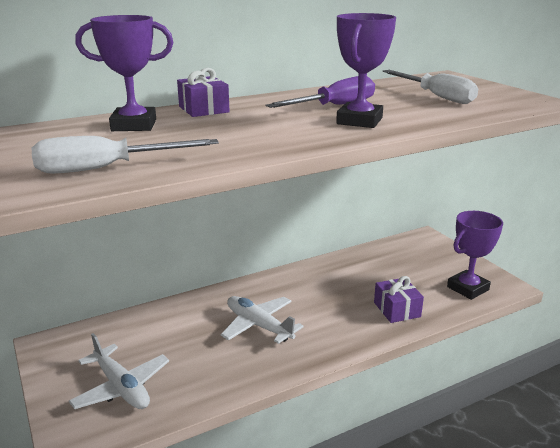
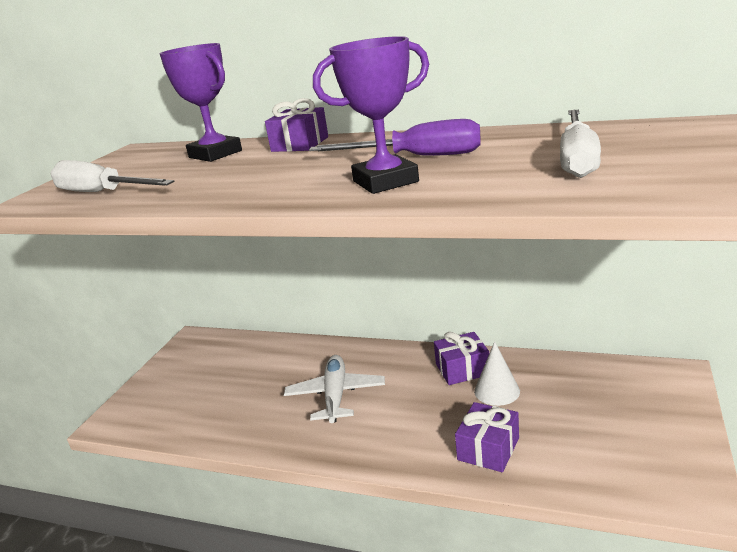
camera: 50 degrees right, 0 degrees up
white plane [69,333,169,409] -> none
purple trophy [447,211,503,300] -> none
none -> purple gift [434,332,489,385]
none -> white cone [474,341,520,406]

